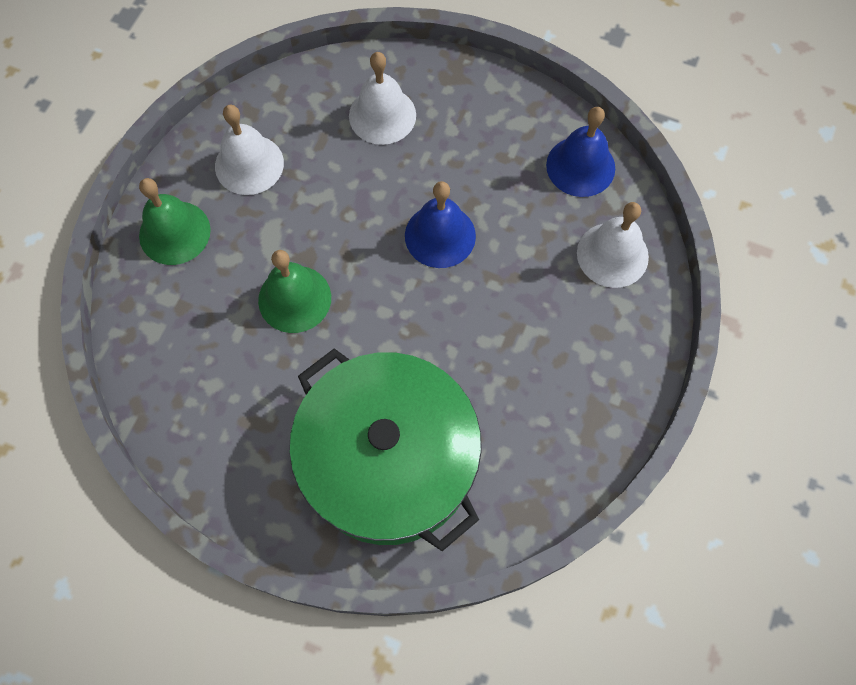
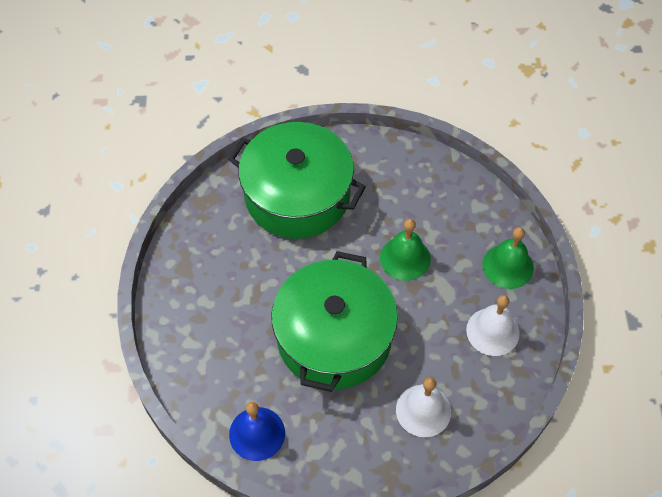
camera: 155 degrees right, 10 degrees down
blue bell [405,181,476,268] -> green pot [271,251,398,392]
white bell [577,202,649,288] -> none

